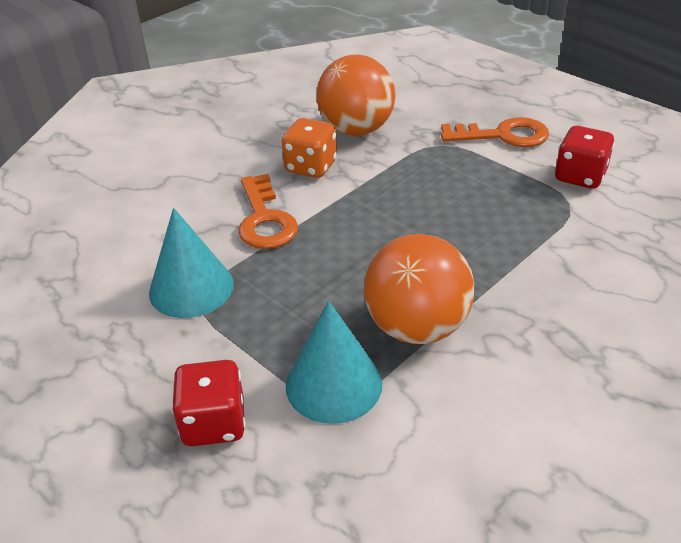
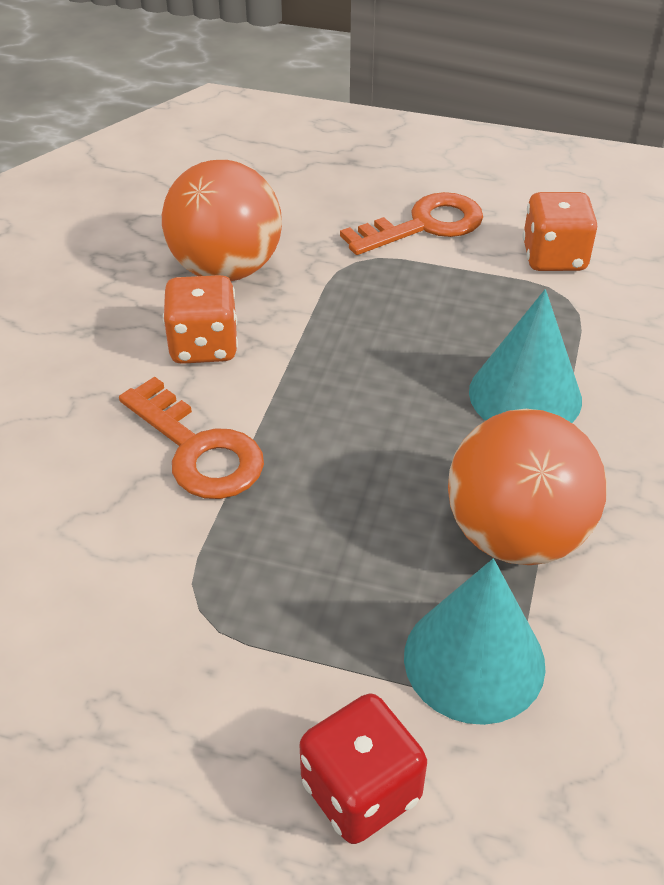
camera: 30 degrees left, 5 degrees up
turquoise cone [149,208,234,318] -> turquoise cone moved to [469,289,582,423]
red dice [555,126,615,189] -> orange dice [522,192,597,271]

